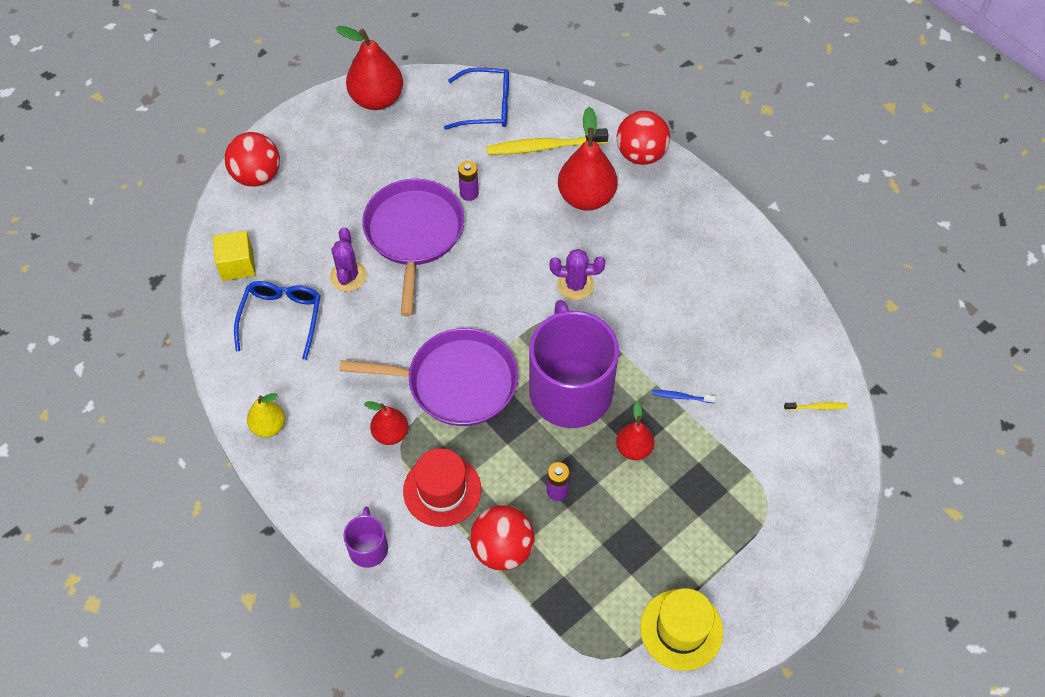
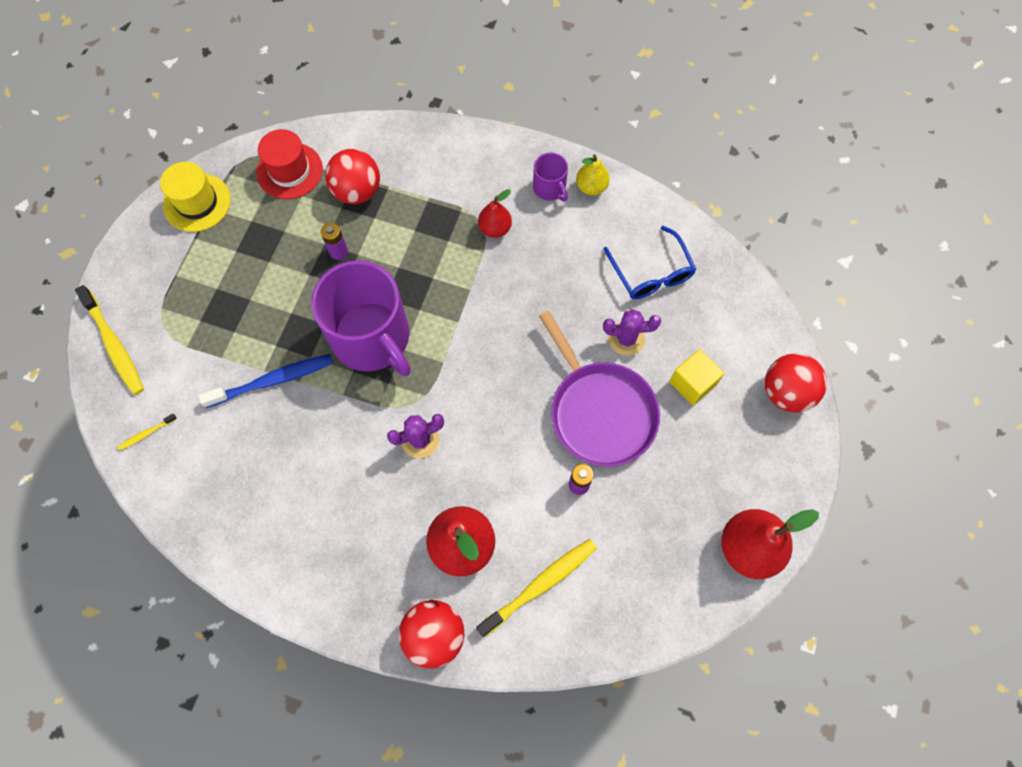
camera: 150 degrees right, 10 degrees up
yellow cube [213,231,255,281] -> yellow cube moved to [669,349,724,405]
purple cactus [330,227,367,291] -> purple cactus turned 60 degrees counterclockwise [603,309,661,356]
purple pan [339,328,518,426] -> none
purple mug [343,507,388,568] -> purple mug moved to [533,153,568,201]
red hat [403,448,481,527] -> red hat moved to [256,129,323,199]
blue glasses [444,68,509,130] -> none
red pear [616,402,655,460] -> none
blue toothbrush [652,390,716,403] -> blue toothbrush [199,354,333,408], size x2.17
none -> yellow toothbrush [75,285,144,395]

